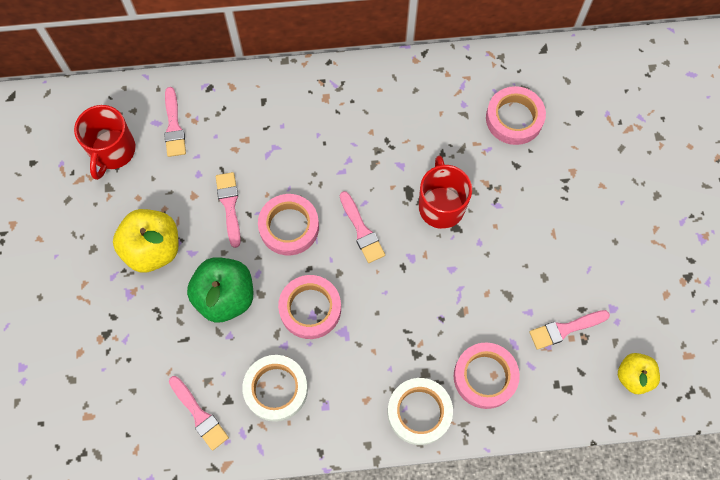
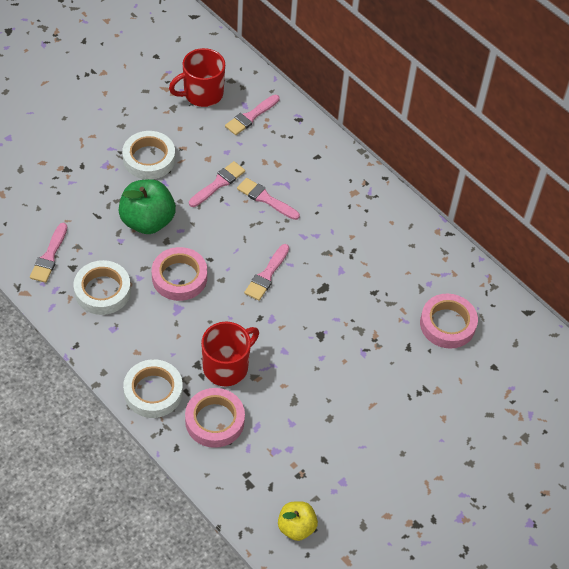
camera: 50 degrees right, 15 degrees down
yellow apple [113,209,179,273] -> white tape [122,131,175,179]
pink tape [258,194,319,255] -> none
red mug [419,156,472,229] -> red mug moved to [201,321,259,386]
pink brush [529,310,610,350] -> pink brush moved to [237,178,300,220]

